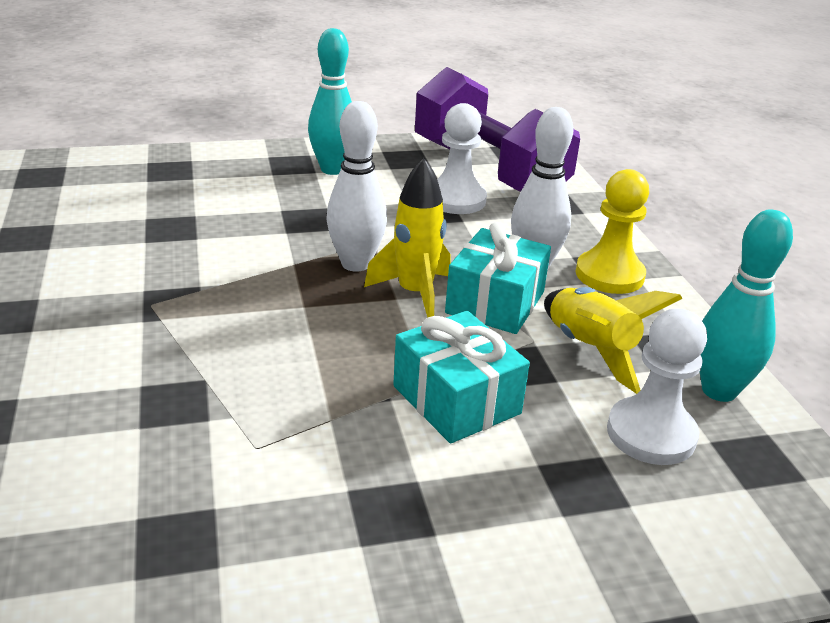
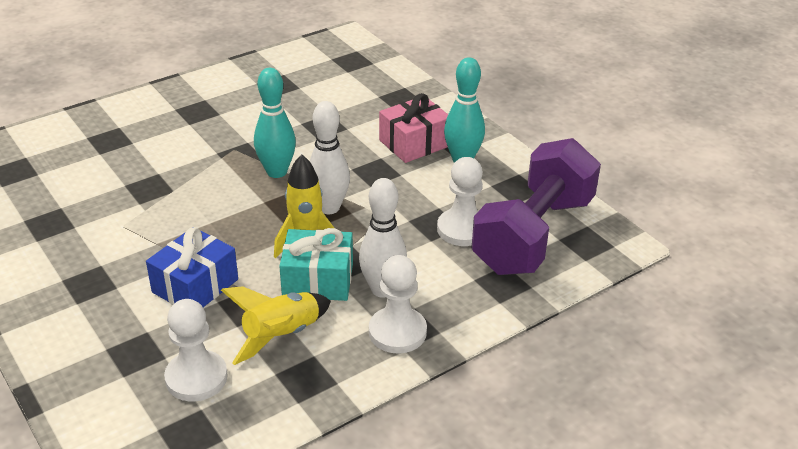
camera: 70 degrees right, 5 degrees up
turquoise gift [393,311,530,444] -> blue gift [146,227,238,307]
yellow pawn [575,169,649,294] -> white pawn [369,255,427,354]
turquoise bowling pin [700,209,793,402] -> turquoise bowling pin moved to [254,68,296,178]
none -> pink gift [379,93,448,163]

